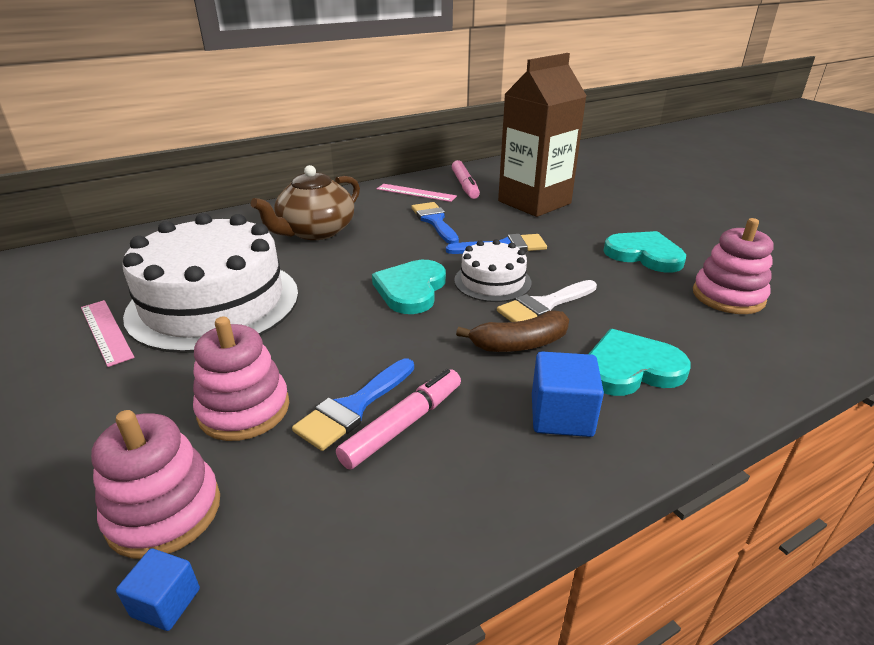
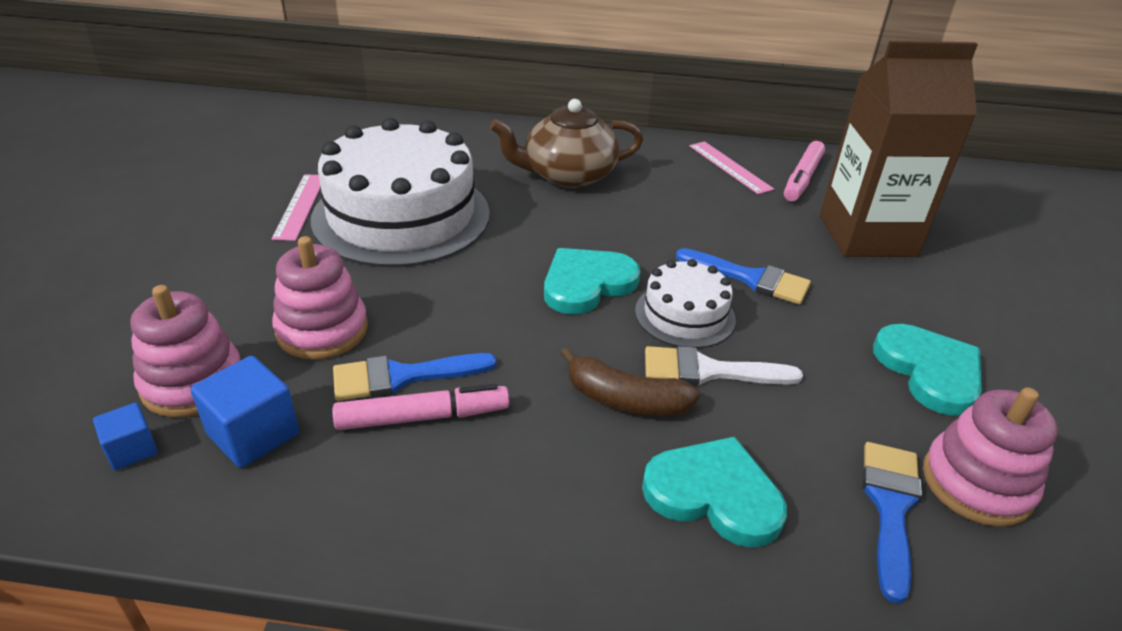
camera: 35 degrees right, 5 degrees up
blue brush [411,202,459,244] -> blue brush moved to [863,442,922,604]
blue cube [532,351,604,437] -> blue cube moved to [190,356,299,468]

